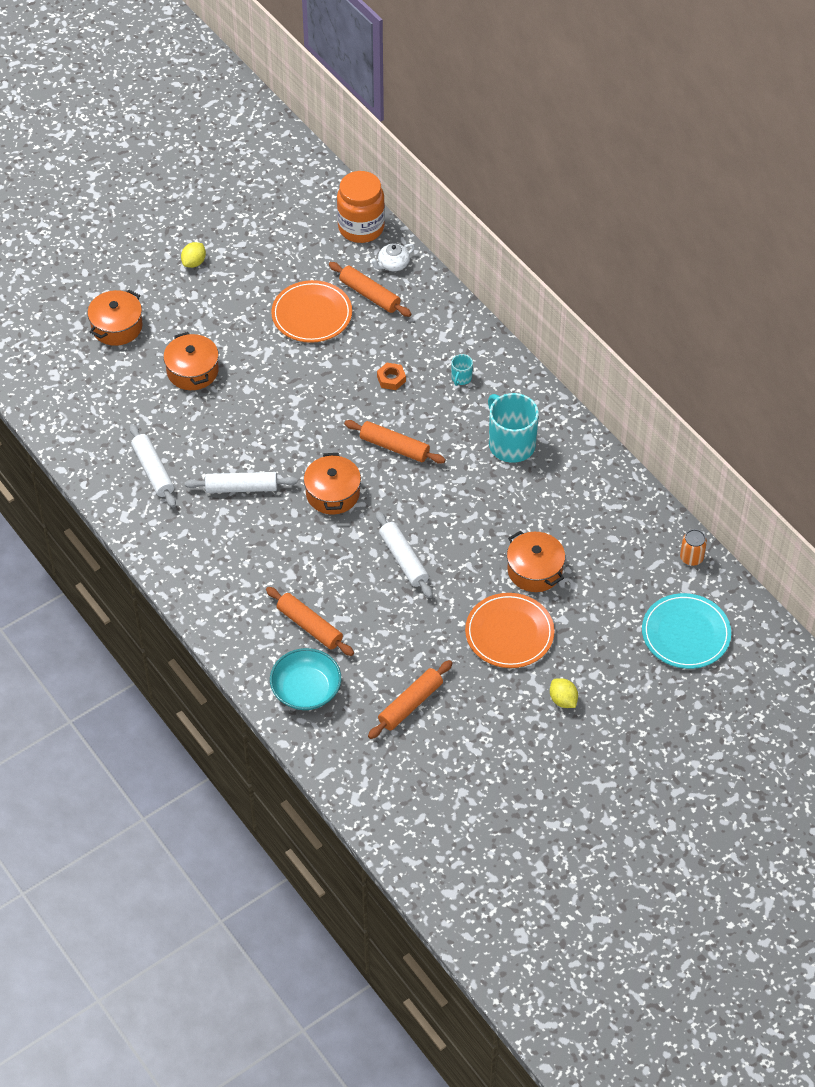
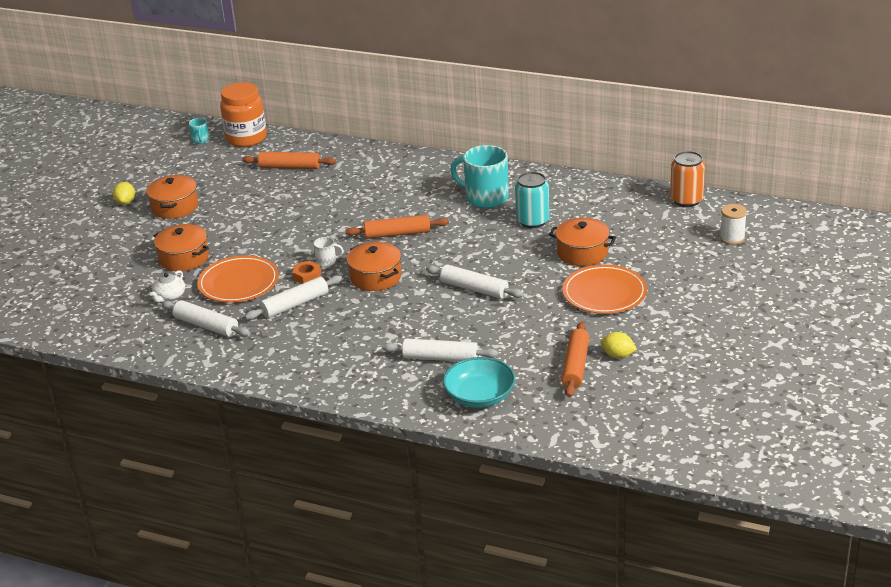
camera: 30 degrees left, 20 degrees down
orange pot [87,290,143,346] -> orange pot moved to [146,175,198,219]
orange rolling pin [266,587,354,656] -> white rolling pin [382,338,498,361]
orange plate [271,280,352,343] -> orange plate moved to [197,256,279,303]
white teapot [370,244,415,271] -> white teapot moved to [150,270,185,303]
orange nut [377,363,406,390] -> orange nut moved to [292,261,321,284]
turquoise mug [451,354,473,386] -> turquoise mug moved to [189,118,209,144]
yellow lemon [550,678,578,708] -> yellow lemon moved to [600,332,637,359]
turquoise plate [642,593,731,669] -> white spool [720,204,747,245]
orange can [680,529,707,566] -> orange can [670,151,705,207], size x1.55
none -> white mug [313,237,344,267]
none -> turquoise can [515,172,549,228]

